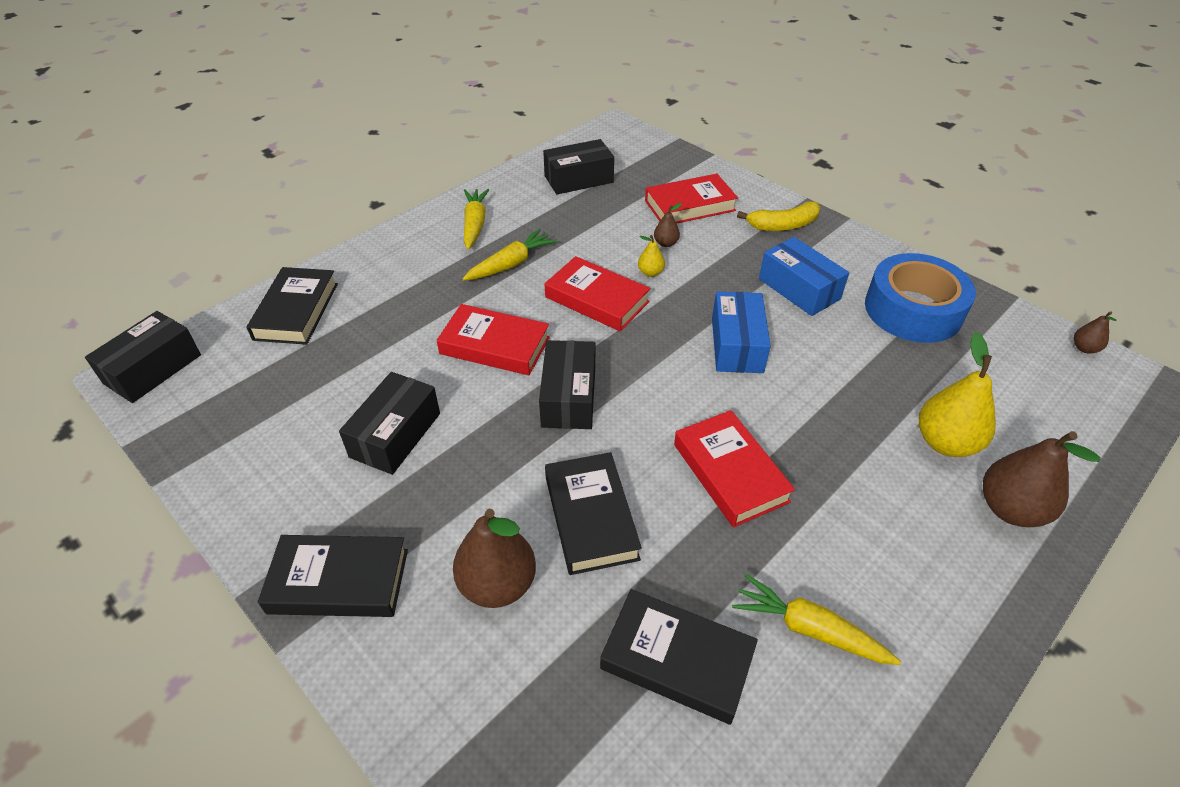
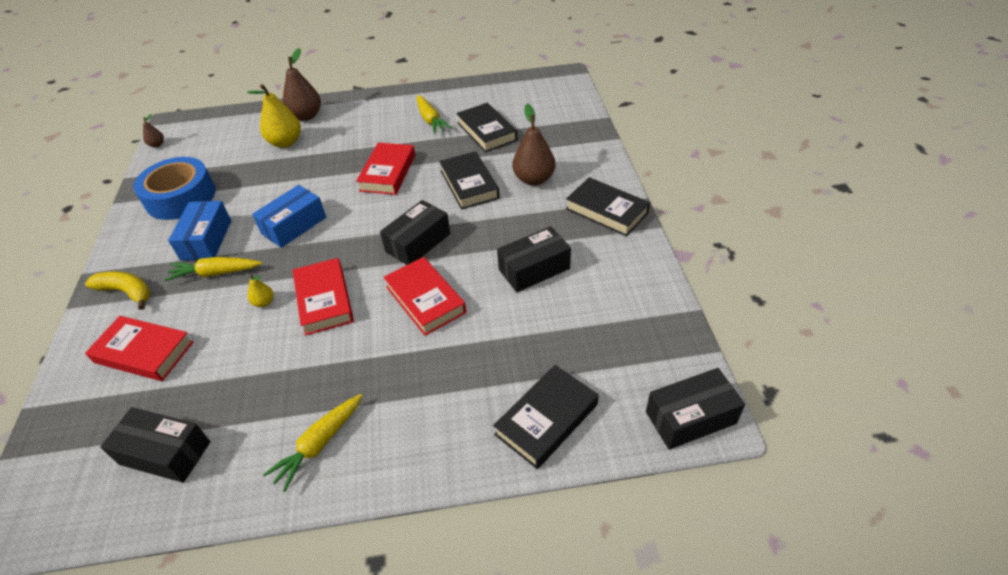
camera: 140 degrees left, 0 degrees up
yellow carrot [463,229,557,280] -> yellow carrot moved to [164,257,262,281]
black book [545,452,642,575] -> black book turned 45 degrees counterclockwise [439,151,500,210]
brown pear [654,203,682,247] -> none

